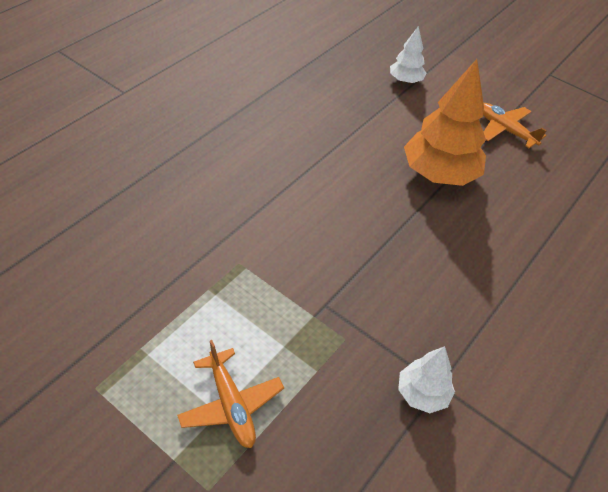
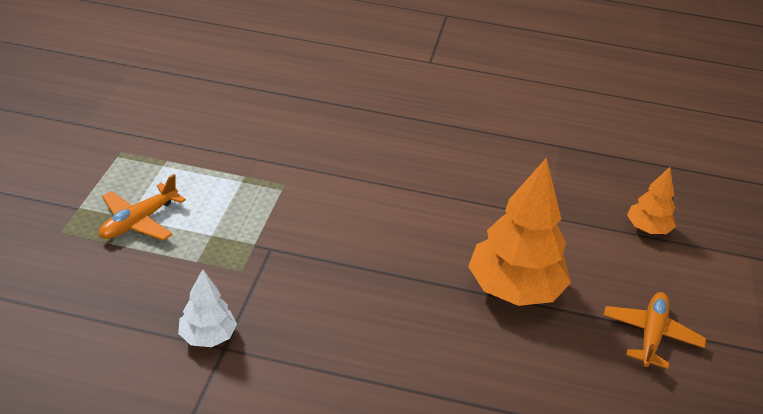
camera: 65 degrees right, 10 degrees down
white tree [390,26,427,84] -> orange tree [627,167,676,234]

